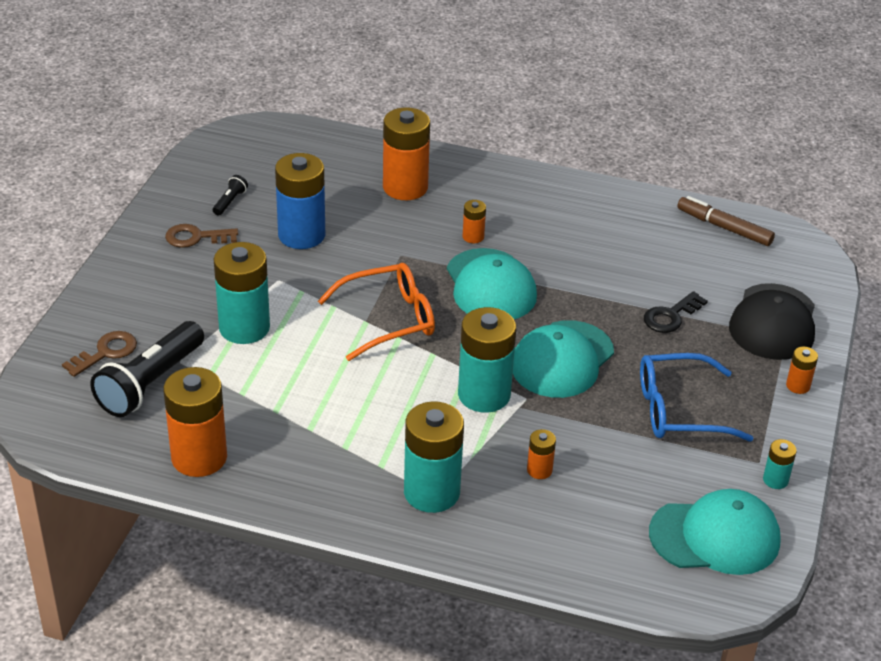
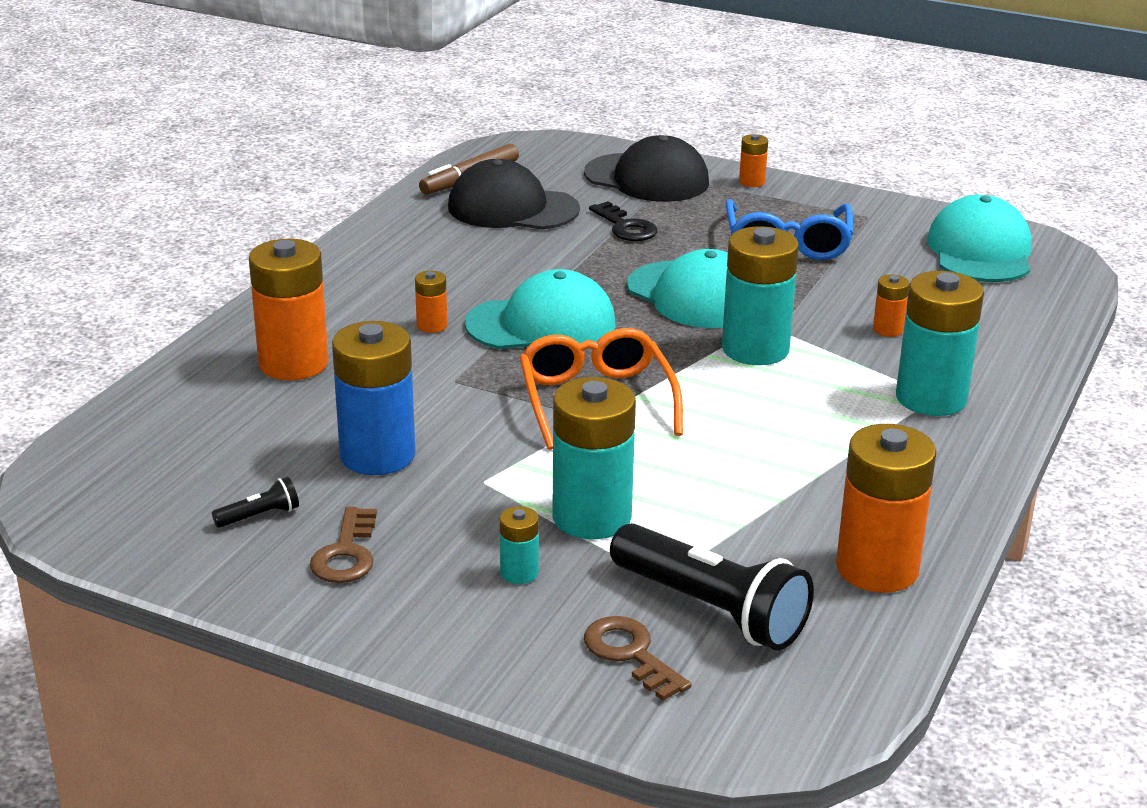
camera: 80 degrees left, 10 degrees down
black flashlight [213,175,248,216] -> black flashlight turned 120 degrees clockwise [212,477,299,528]
turquoise battery [763,439,797,489] -> turquoise battery moved to [500,506,539,584]
none -> black cap [448,159,580,230]

